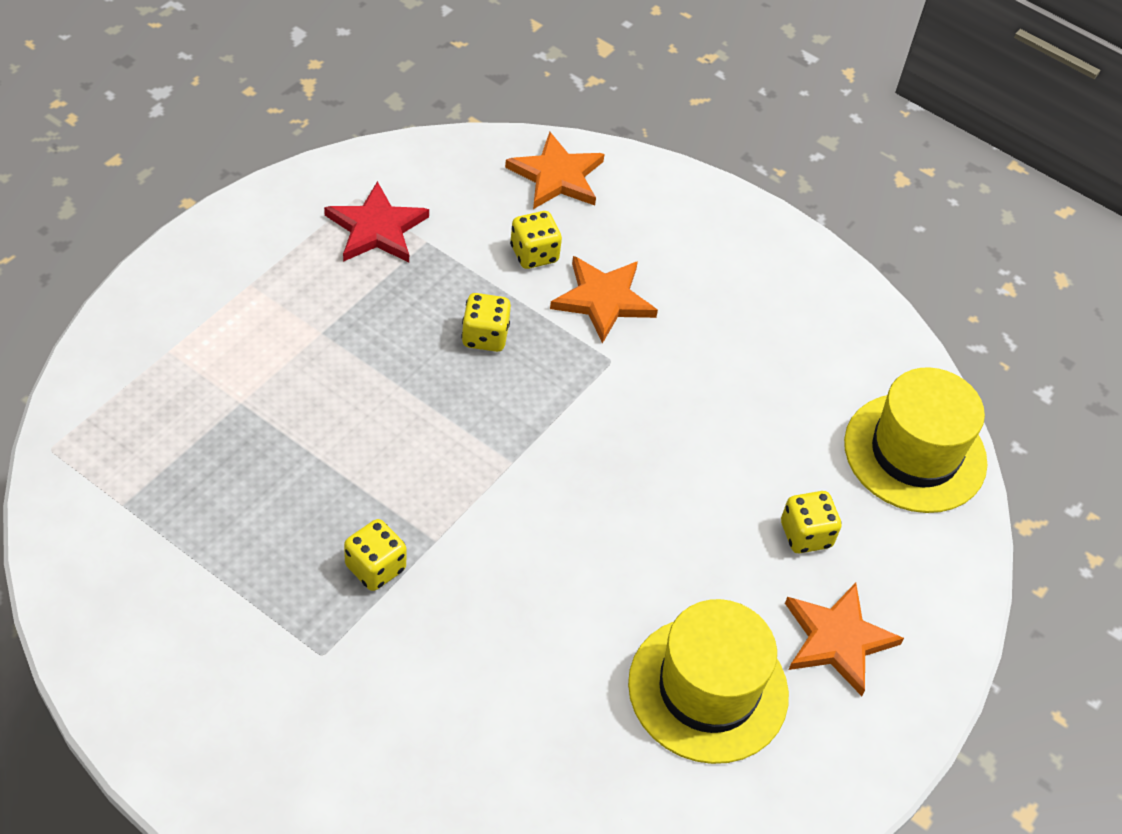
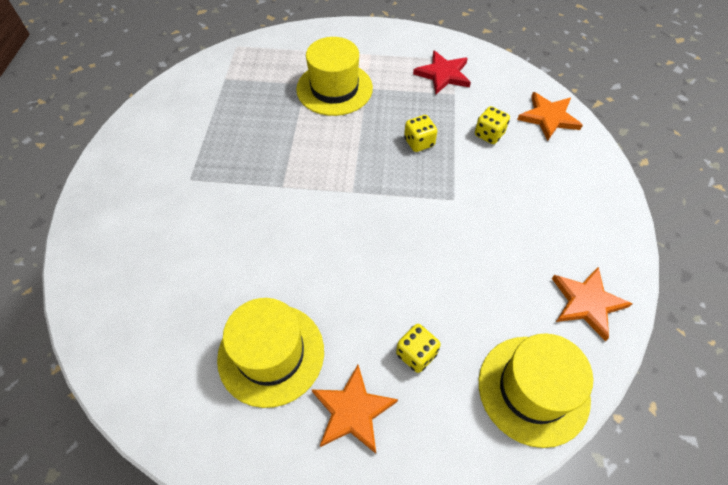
camera: 65 degrees right, 5 degrees up
yellow dice [344,519,407,591] -> none
orange star [550,256,658,344] -> orange star moved to [552,267,633,341]
none -> yellow hat [296,37,373,116]

